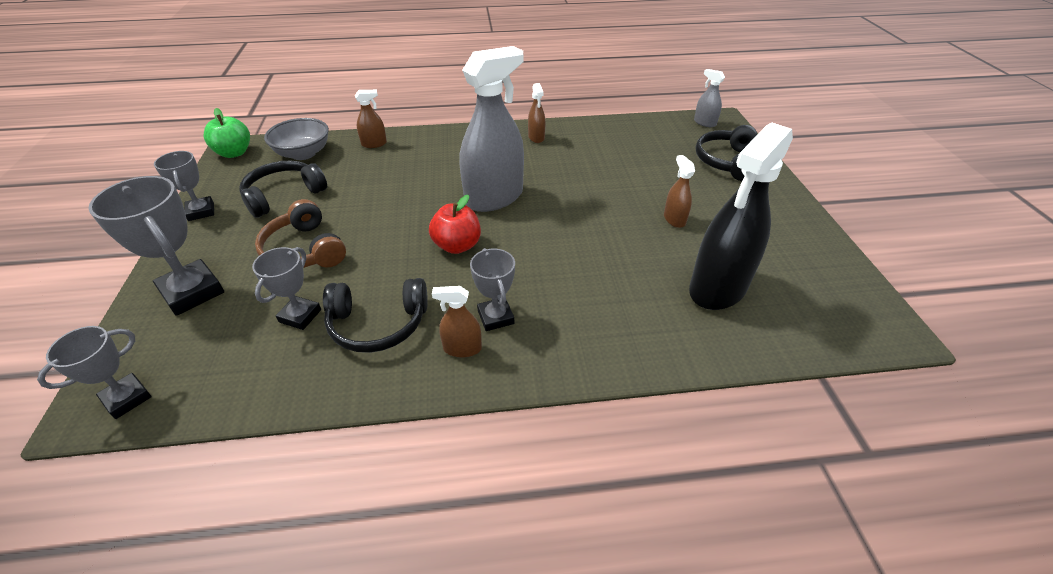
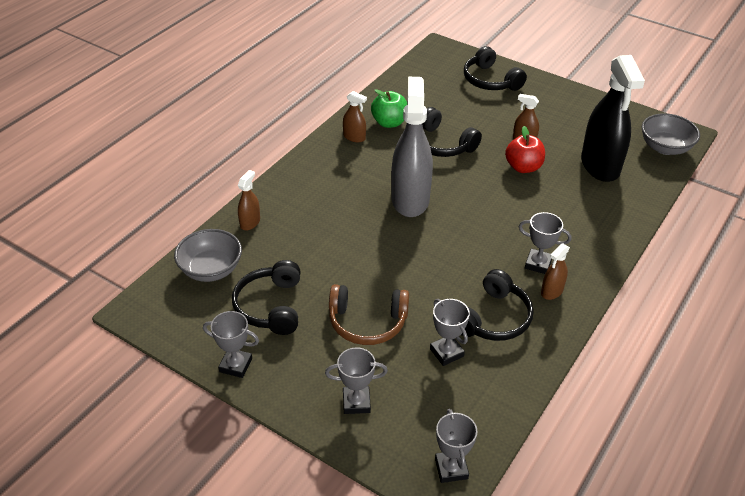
camera: 50 degrees left, 0 degrees up
grey trophy [88,176,224,316] -> grey trophy [325,347,388,414], size x0.61
green apple [204,108,250,158] -> green apple moved to [371,89,407,128]
red apple [429,195,481,254] -> red apple moved to [505,126,545,173]
grey spray bottle [694,69,725,127] -> none
none -> black headphones [422,107,482,157]
none -> grey bowl [642,113,700,155]

